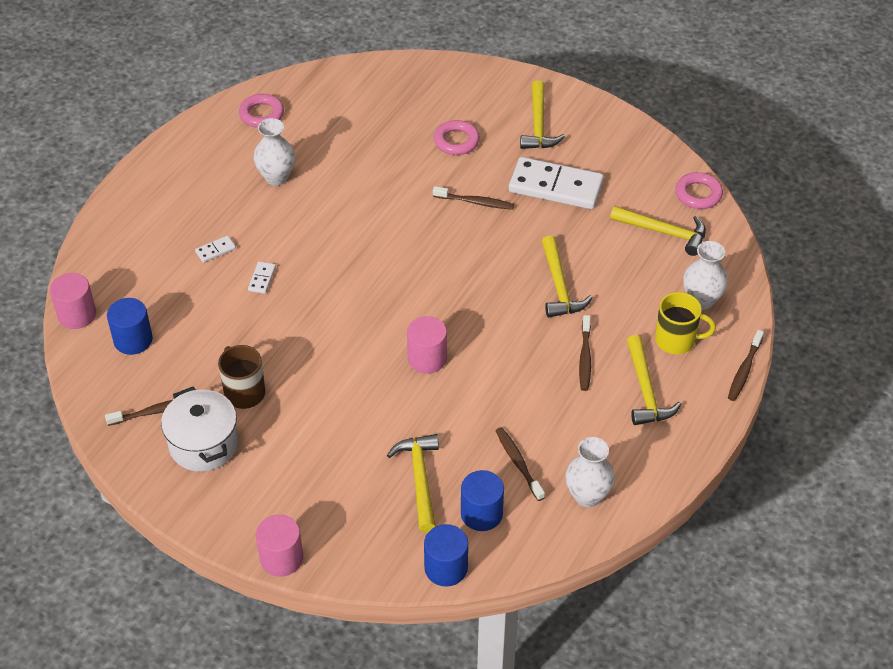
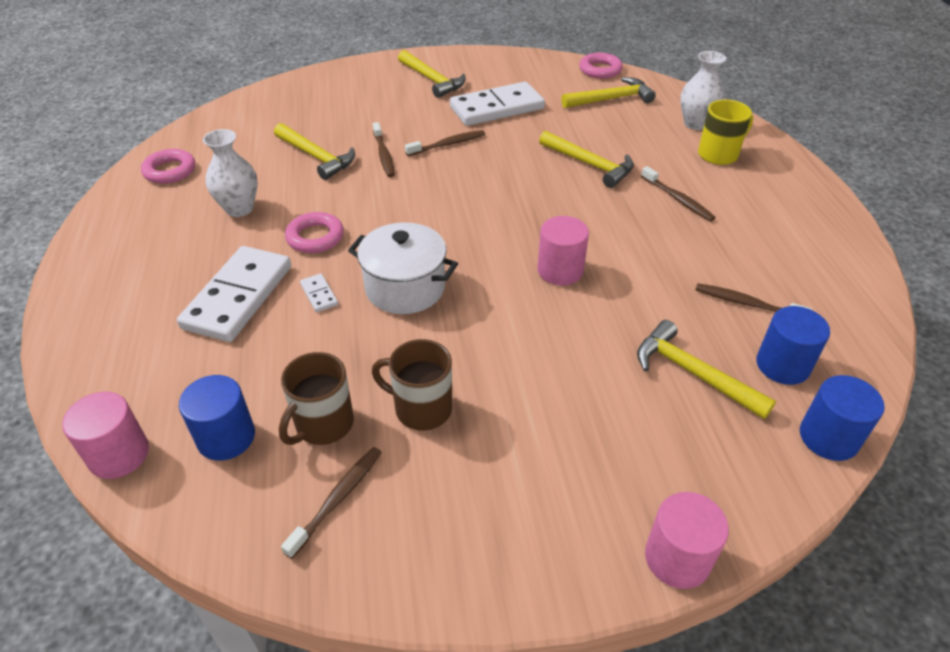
camera: 40 degrees left, 5 degrees down
white pot [161,387,238,472] -> white pot moved to [348,222,458,314]
white domino [195,235,236,263] -> white domino [177,246,291,342], size x2.46
pink ring [434,120,480,155] -> pink ring moved to [285,212,344,253]
white vase [566,437,615,507] -> none
yellow hammer [627,335,681,425] -> yellow hammer moved to [274,123,355,180]
brown toothbrush [728,330,764,401] -> brown toothbrush moved to [373,122,395,177]
none -> brown mug [279,352,354,445]

